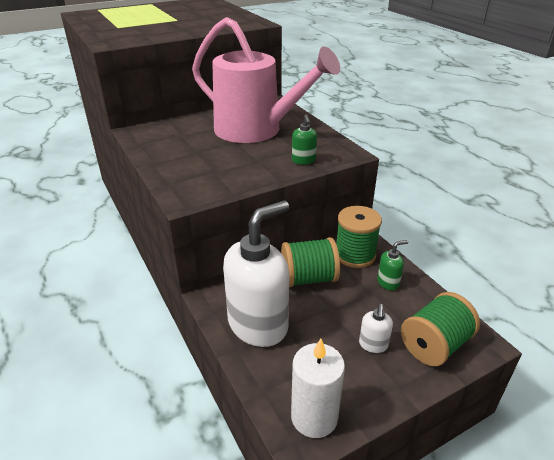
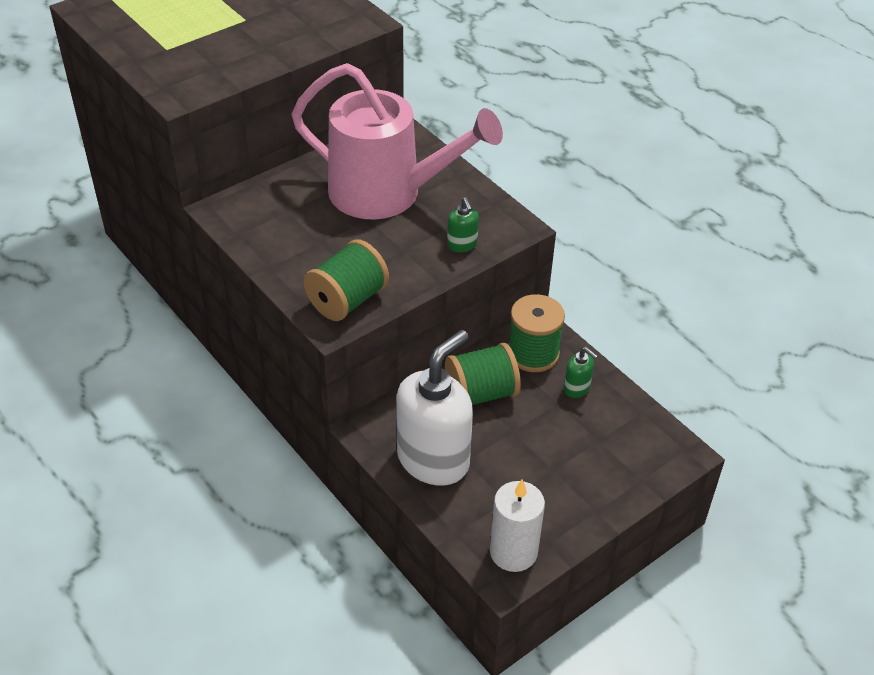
camera: 10 degrees left, 10 degrees up
white soap dispenser [359,304,393,353] -> none
green soap dispenser [377,240,408,290] -> green soap dispenser turned 75 degrees clockwise [564,347,598,398]
green spool [401,292,480,366] -> green spool moved to [303,240,389,321]

